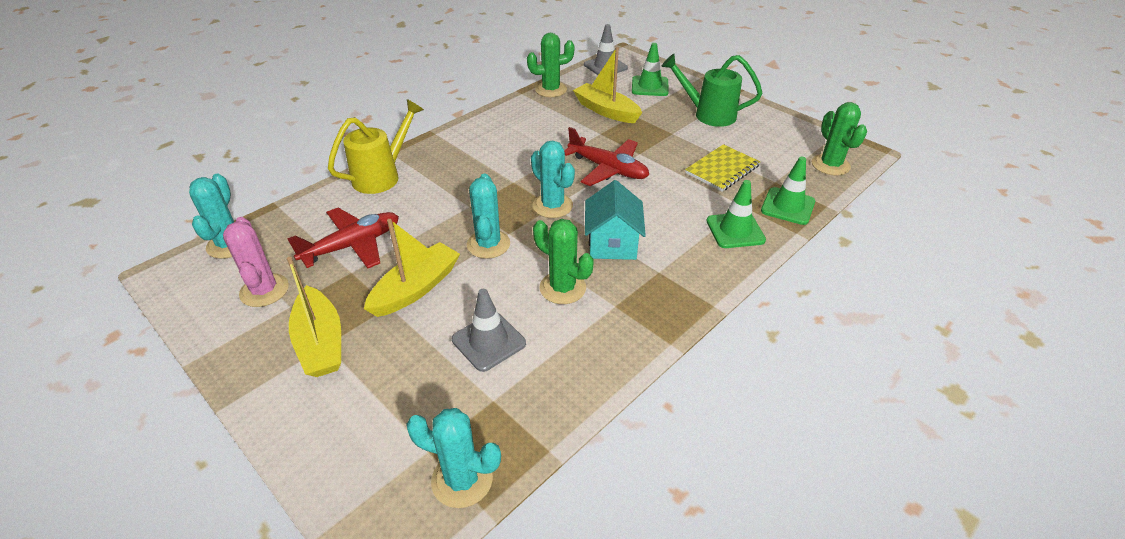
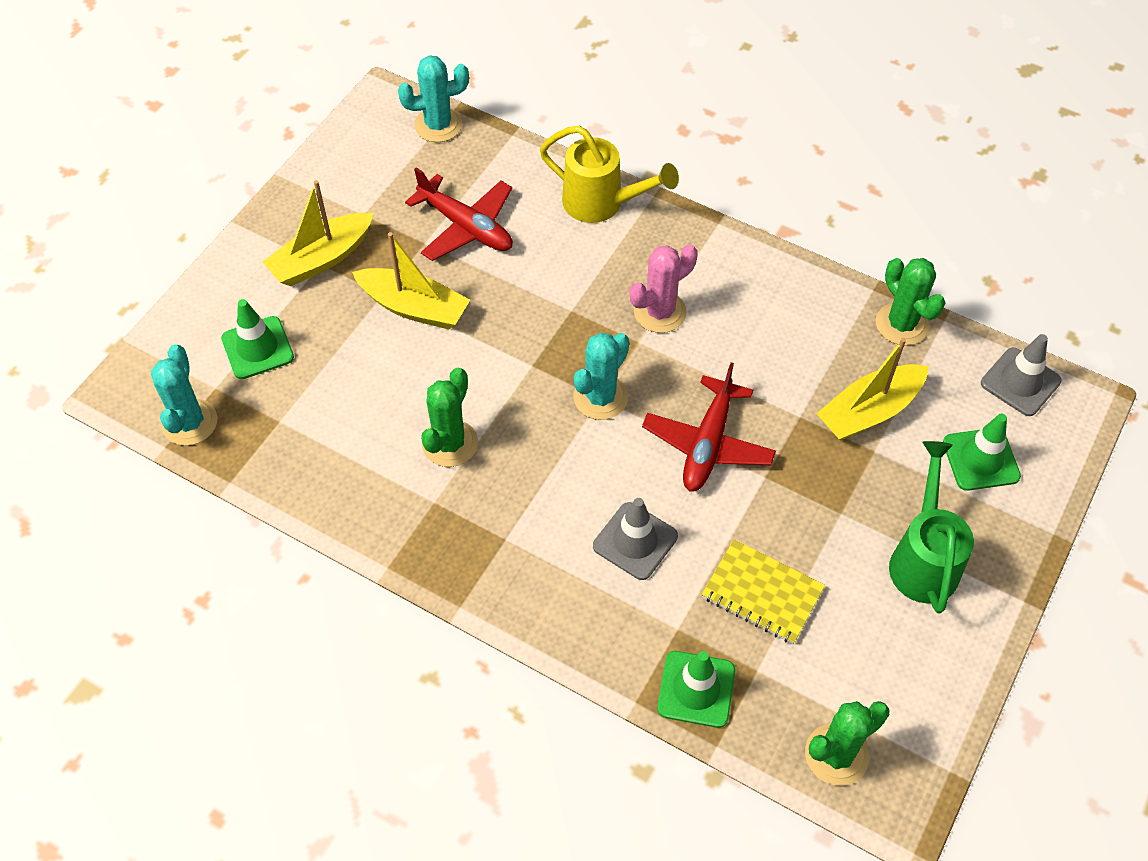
camera: 75 degrees right, 15 degrees up
pink cactus [223,217,289,307] -> pink cactus moved to [630,244,698,333]
grey traffic cone [452,289,526,372] -> grey traffic cone moved to [593,498,678,580]
turquoise cactus [467,173,510,259] -> none
yellow boat [573,47,642,123] -> yellow boat turned 150 degrees counterclockwise [816,338,929,440]
turquoise house [585,180,646,260] -> none
green traffic cone [706,180,766,248] -> green traffic cone moved to [221,299,294,379]

